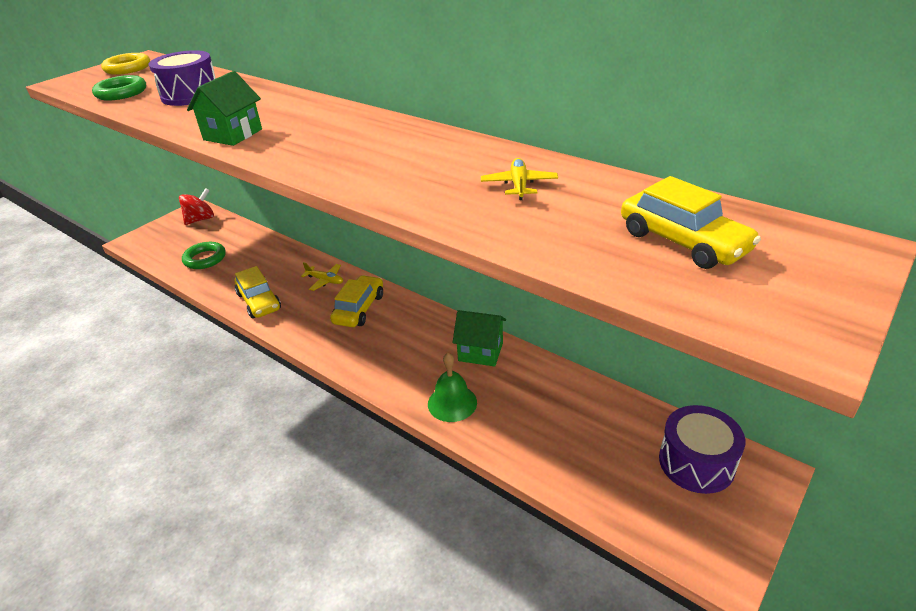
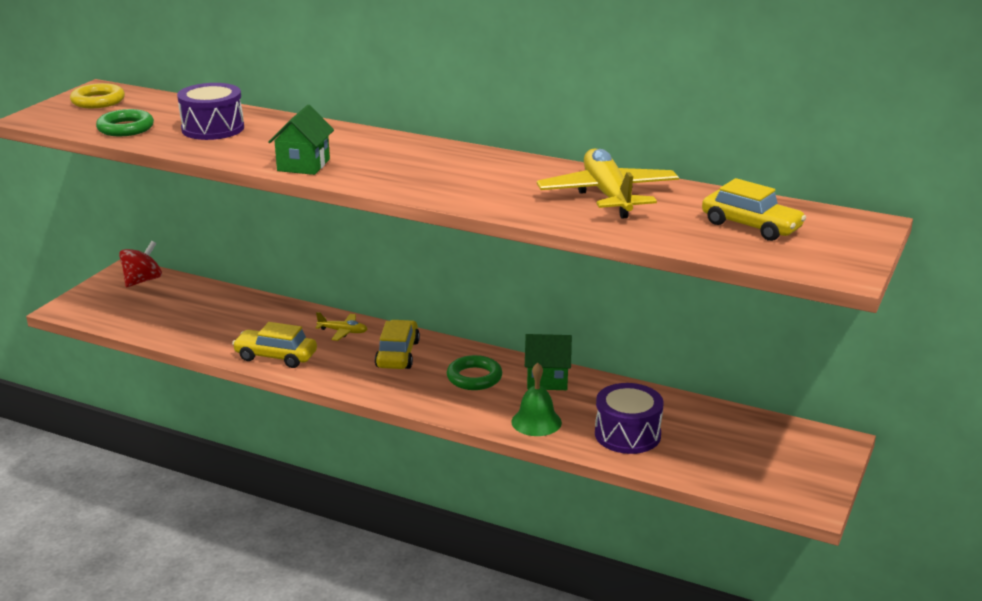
camera: 15 degrees left, 10 degrees down
green ring [182,242,226,269] -> green ring moved to [447,355,502,390]
yellow car [234,266,281,318] -> yellow car turned 150 degrees clockwise [232,322,317,368]
yellow plane [481,158,558,200] -> yellow plane [537,148,679,219], size x2.17
purple drum [659,405,746,494] -> purple drum moved to [595,383,664,454]

